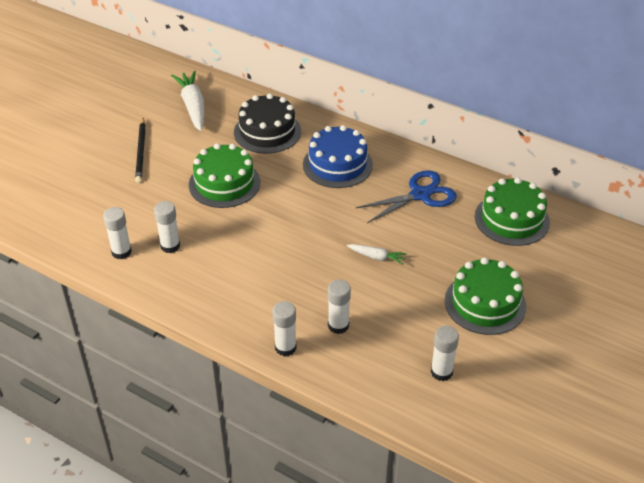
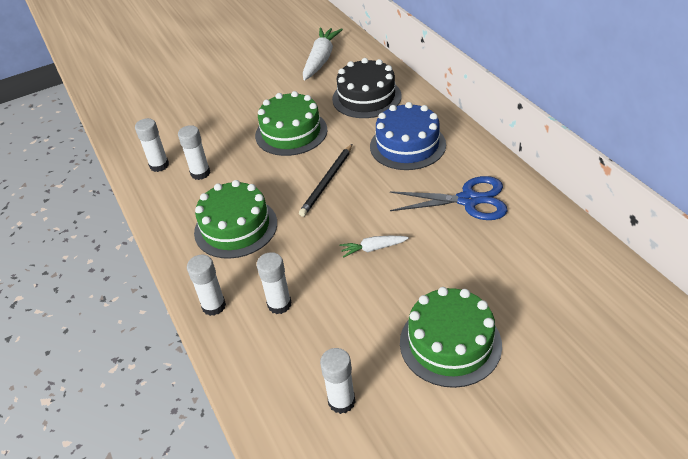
camera: 35 degrees right, 0 degrees up
black pencil [135,118,146,183] -> black pencil moved to [299,144,352,217]
white carrot [347,244,407,265] -> white carrot turned 120 degrees clockwise [339,236,409,258]
green cake [475,177,550,246] -> green cake moved to [194,180,277,259]

